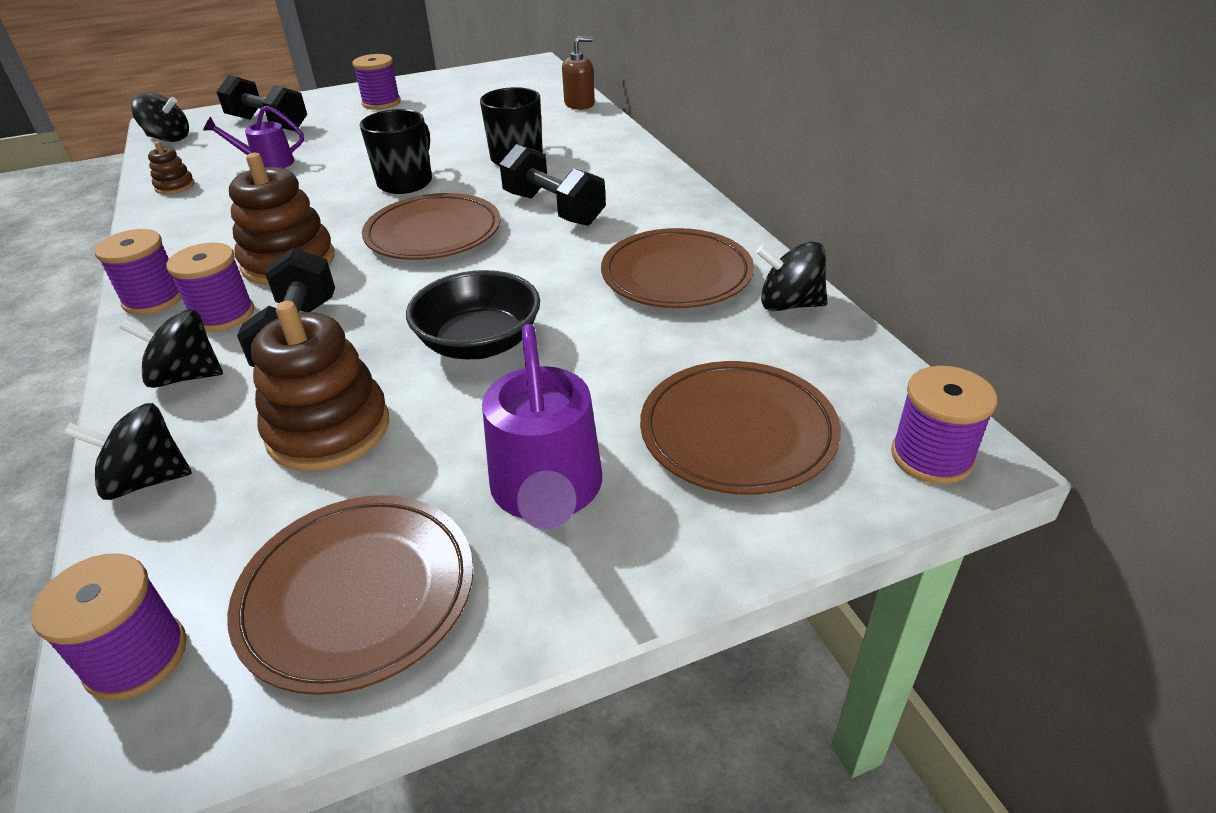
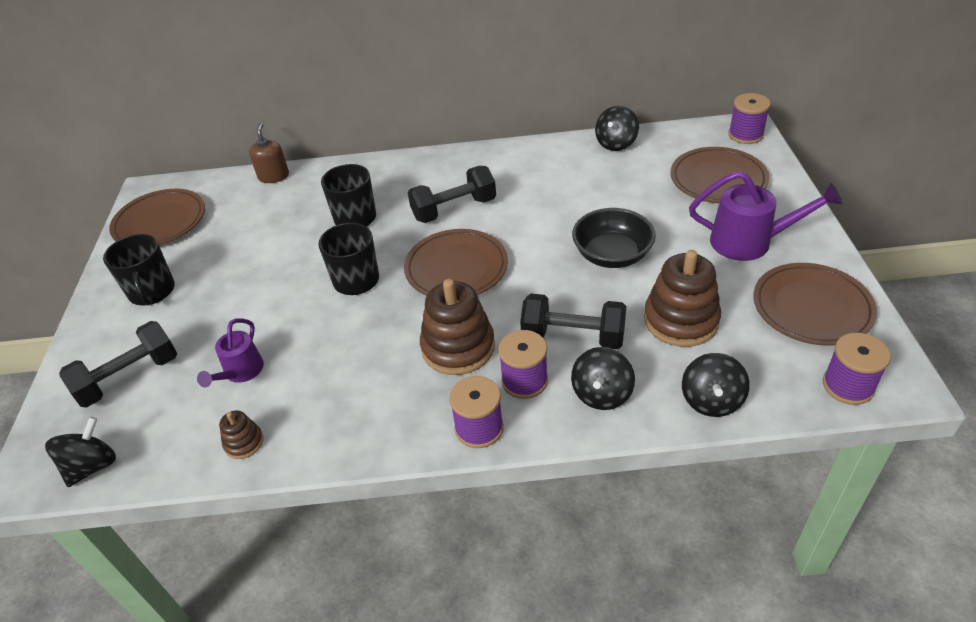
camera: 70 degrees left, 5 degrees up
purple spool [352,54,401,110] -> black mug [103,234,175,305]
brown plate [601,228,754,308] -> brown plate moved to [109,189,205,245]

